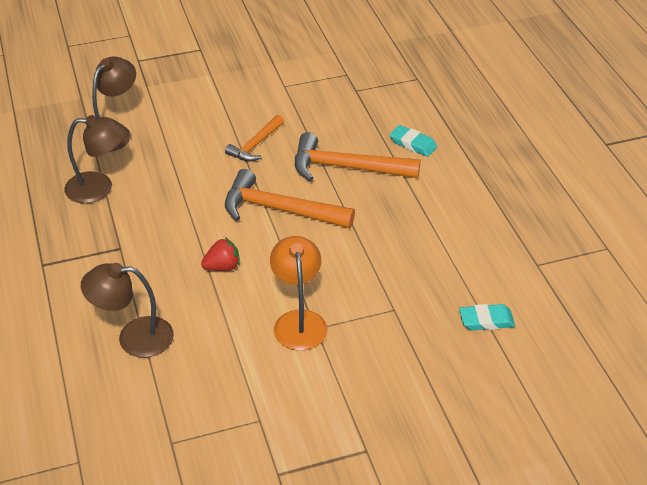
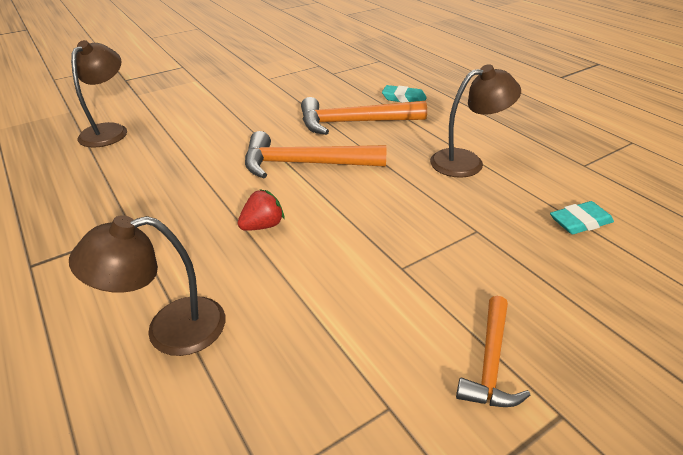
camera: 15 degrees left, 5 degrees down
brown lamp [64,115,126,203] -> brown lamp moved to [430,64,521,178]
orange hammer [225,115,284,162] -> orange hammer moved to [456,296,530,407]
orange lamp [270,236,327,351] -> none

